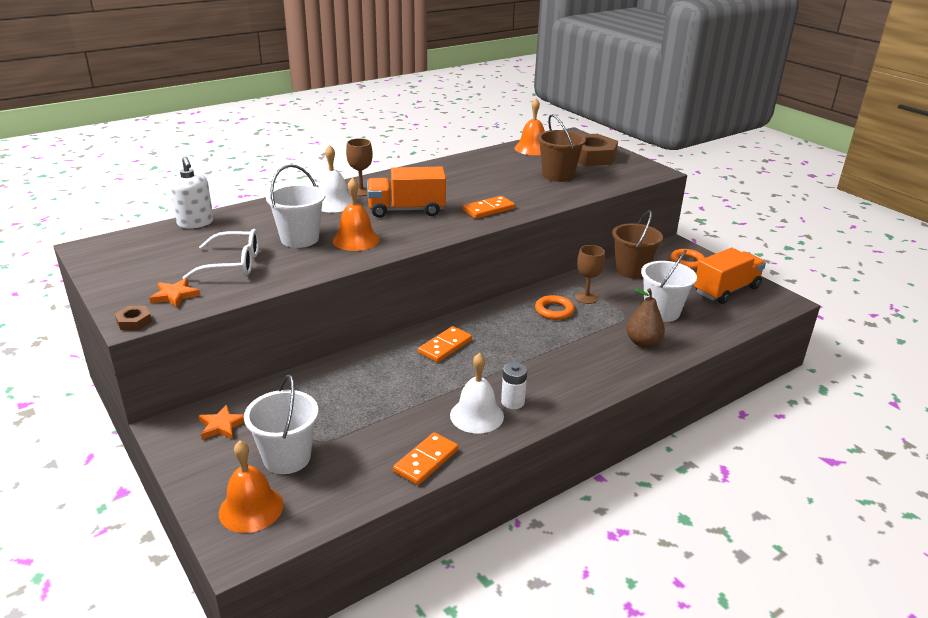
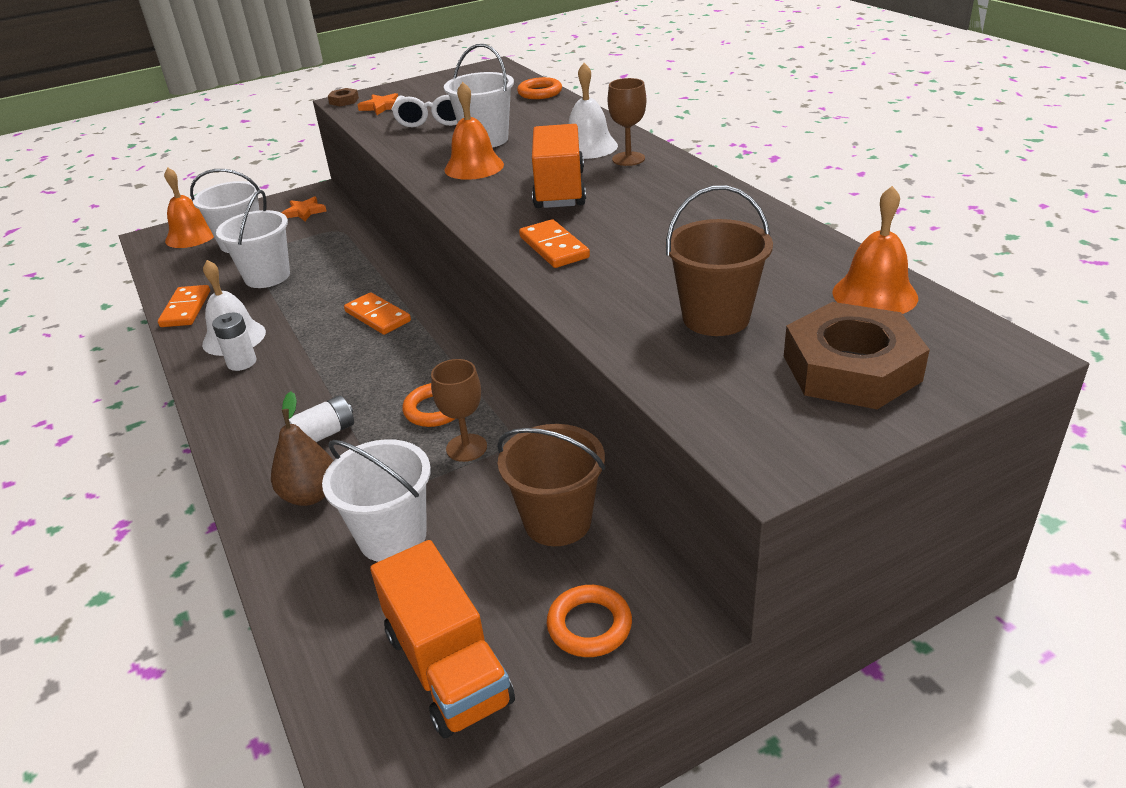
camera: 100 degrees right, 5 degrees up
white soap dispenser [170,156,214,229] -> orange ring [517,77,562,99]
orange domino [393,432,458,485] -> orange domino turned 45 degrees clockwise [158,285,210,327]
none -> white bucket [216,190,290,288]
none -> white battery [289,396,354,442]

